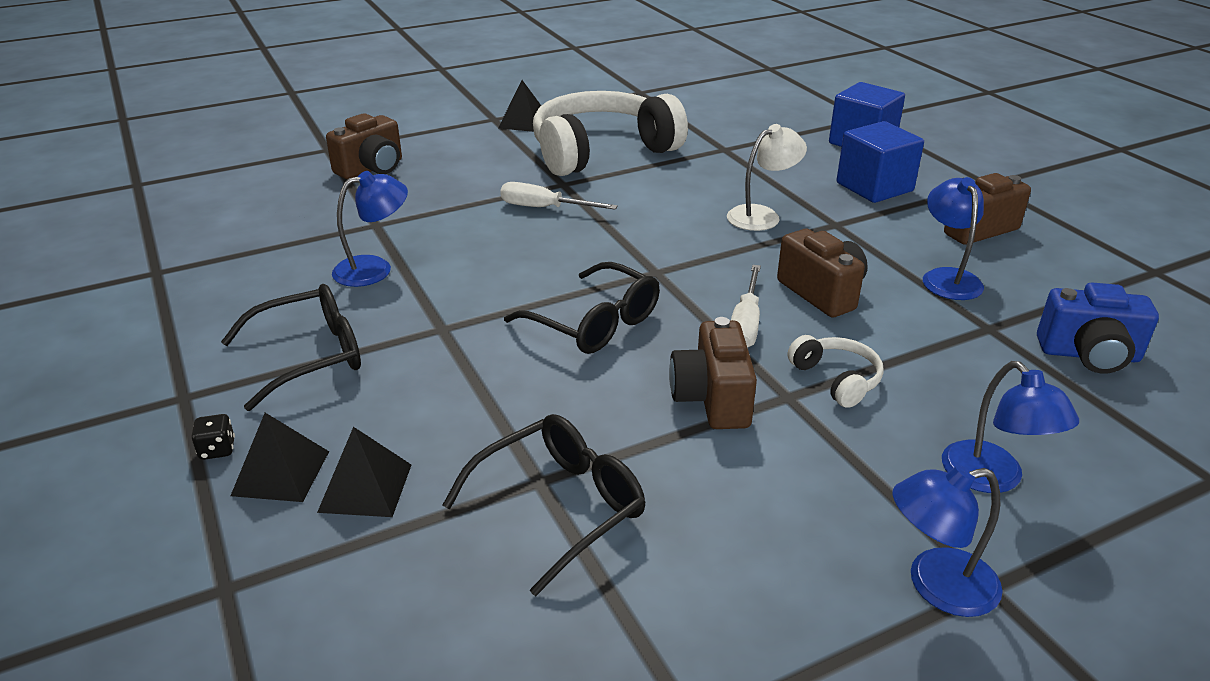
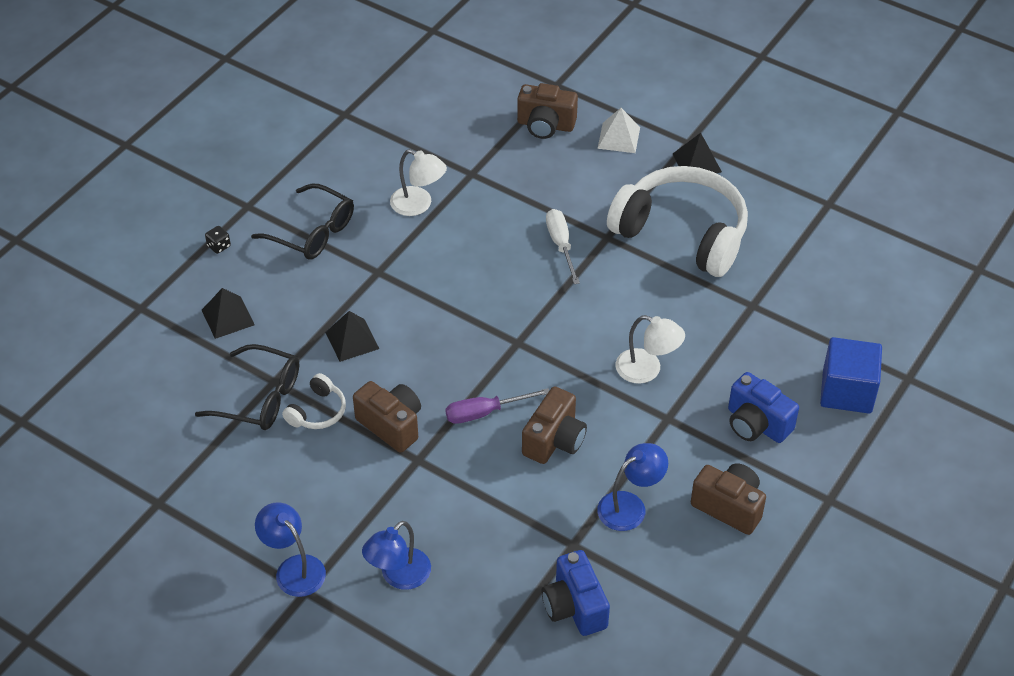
camera: 60 degrees right, 15 degrees up
black pyramid [231,413,329,502] -> black pyramid moved to [325,311,379,362]
blue lamp [332,171,408,287] -> white lamp [390,149,447,216]
black glasses [504,262,660,354] -> none
brown camera [669,317,757,429] -> brown camera turned 75 degrees clockwise [353,381,421,453]
white screwdriver [731,265,761,347] -> purple screwdriver [445,388,549,424]
white headphones [788,335,884,408] -> white headphones moved to [282,373,346,429]
blue cube [837,121,924,203] -> blue camera [728,372,799,443]
none -> white pyramid [597,108,640,153]

